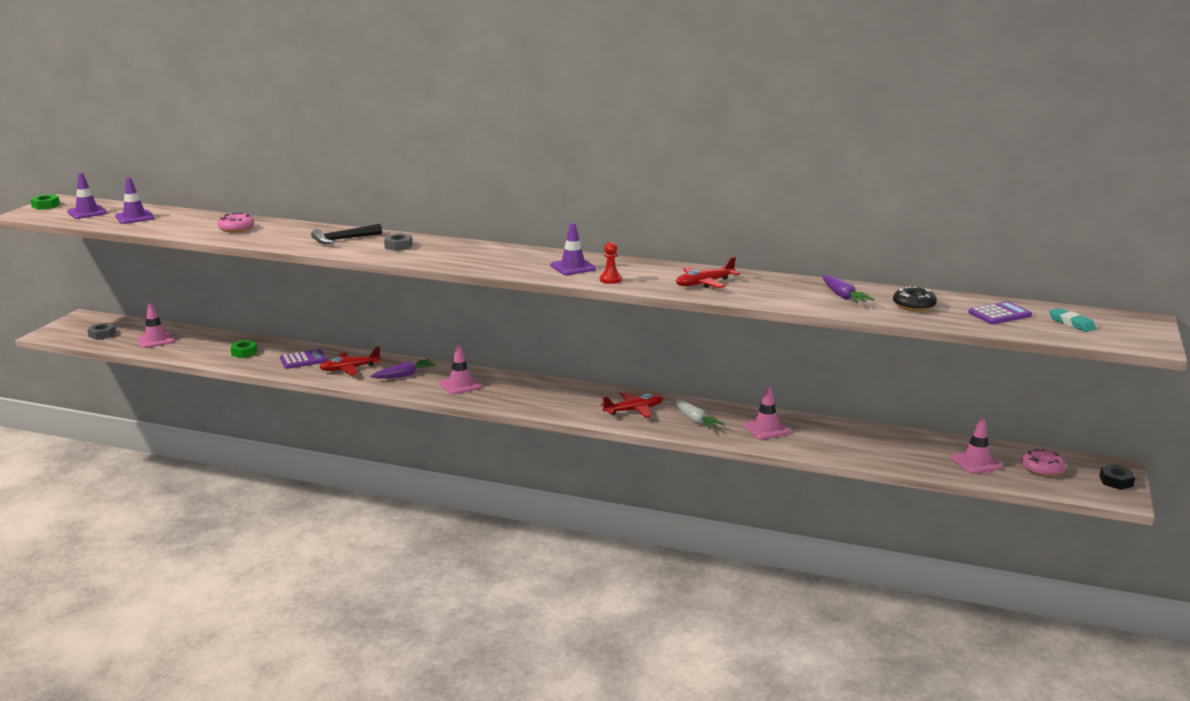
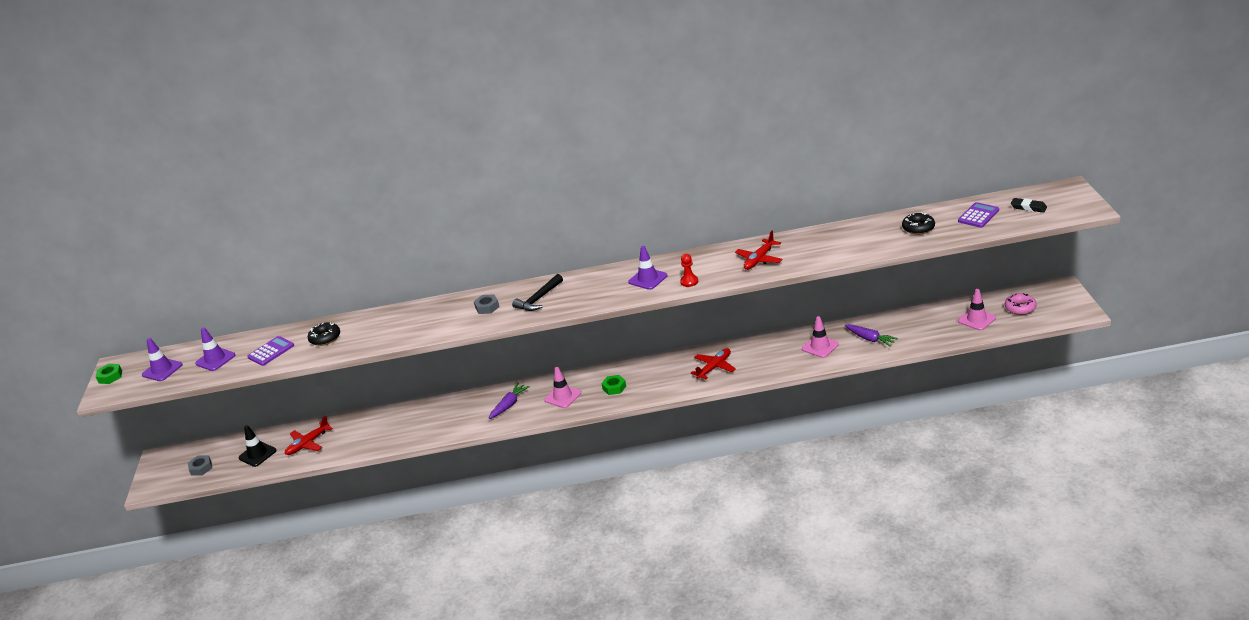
camera: 20 degrees left, 10 degrees up
pink traffic cone [137,303,174,348] -> black traffic cone [238,425,276,467]
pink donut [217,213,254,232] -> black donut [308,322,340,346]
green nut [231,340,257,358] -> green nut moved to [601,375,626,395]
purple calculator [280,349,327,369] -> purple calculator moved to [247,336,294,366]
black hammer [311,224,382,244] -> black hammer moved to [512,274,563,311]
red plane [319,346,381,375] -> red plane moved to [285,416,333,455]
white carrot [674,399,725,430] -> none
purple carrot [822,275,874,303] -> purple carrot moved to [845,324,898,347]
turquoise eraser [1049,308,1096,332] -> black eraser [1011,198,1047,213]
black nut [1099,464,1135,490] -> none

